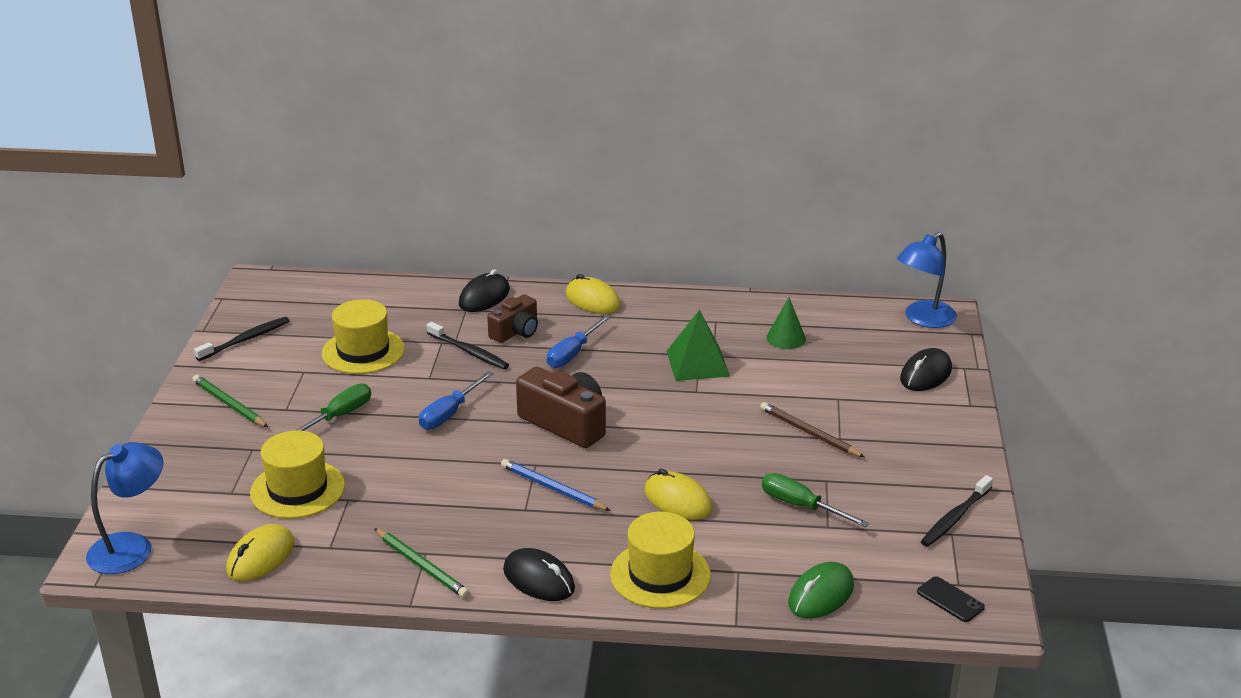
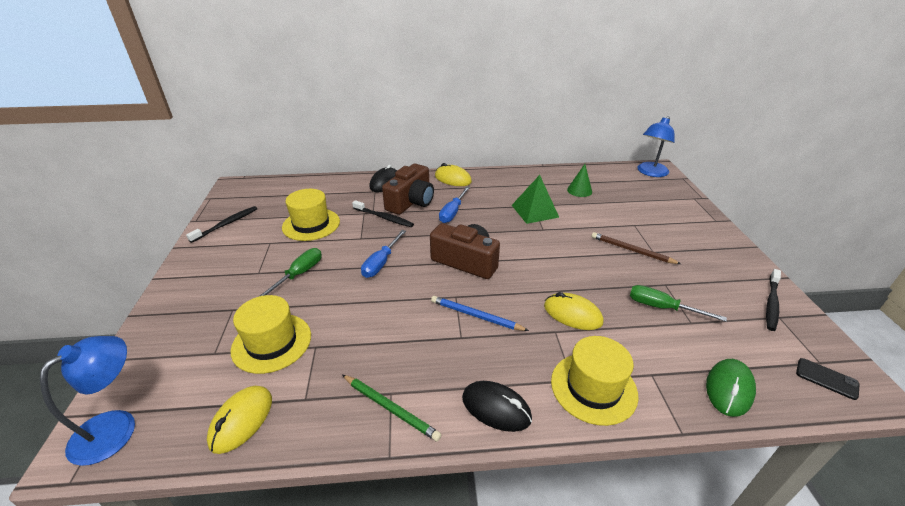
camera: 10 degrees left, 5 degrees up
green pencil [192,375,268,427] -> none
brown camera [487,294,538,343] -> brown camera [382,163,434,215], size x1.57
black mouse [900,348,952,391] -> none

